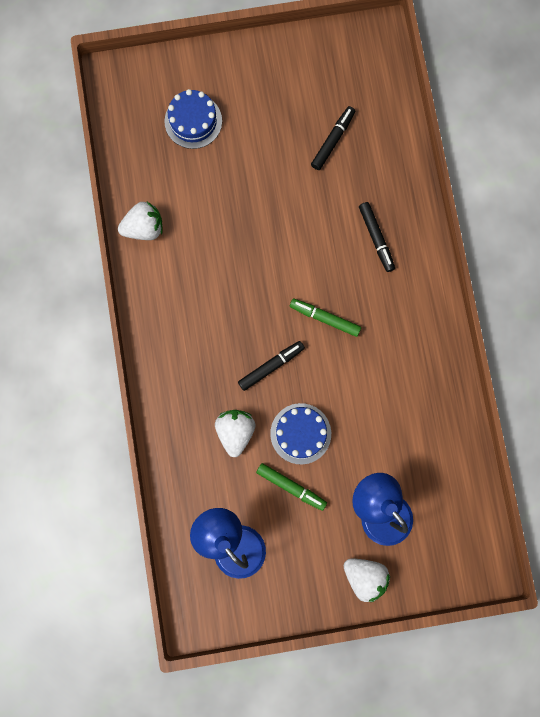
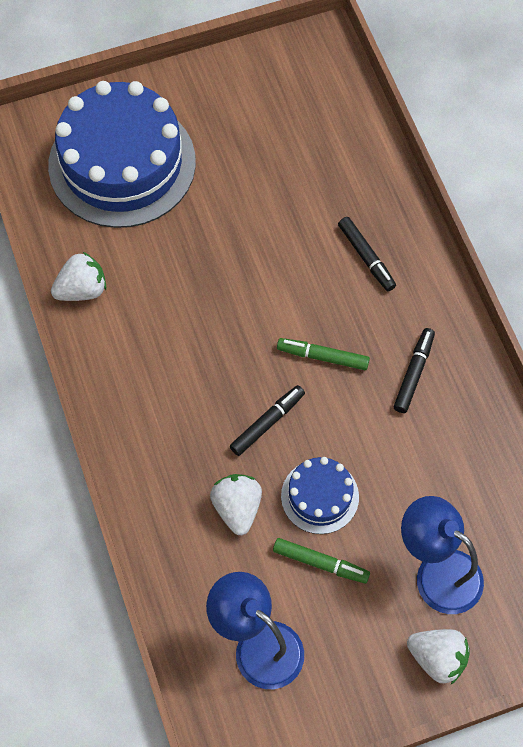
camera: 10 degrees left, 15 degrees down
blue cake [164,89,222,149] -> blue cake [48,81,196,228], size x2.11
black marker [311,106,355,170] -> black marker moved to [394,328,435,413]

